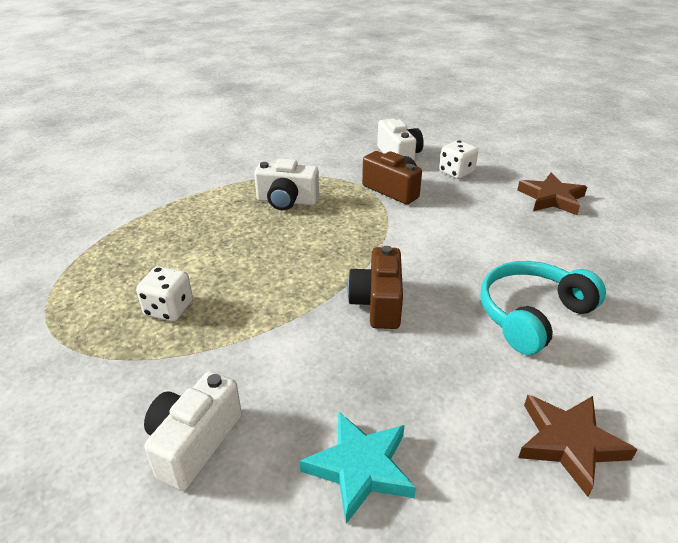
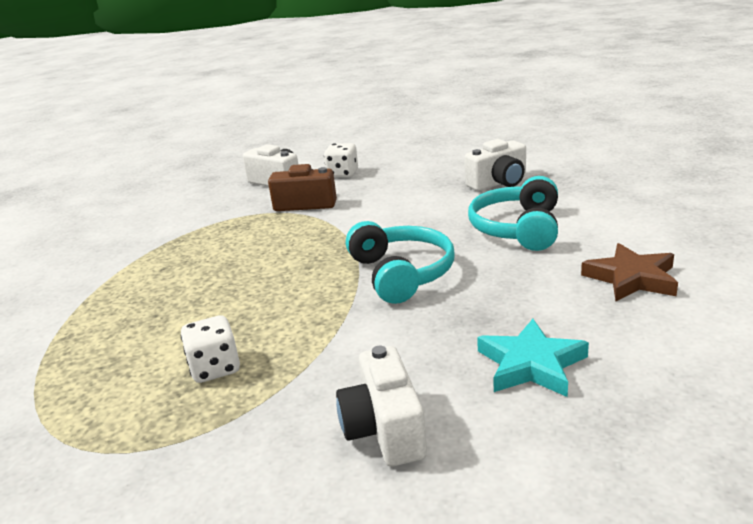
camera: 35 degrees left, 10 degrees down
white camera [254,159,319,210] -> white camera moved to [464,139,526,191]
brown camera [347,246,403,329] -> turquoise headphones [346,221,455,304]
brown star [517,173,587,215] -> none

